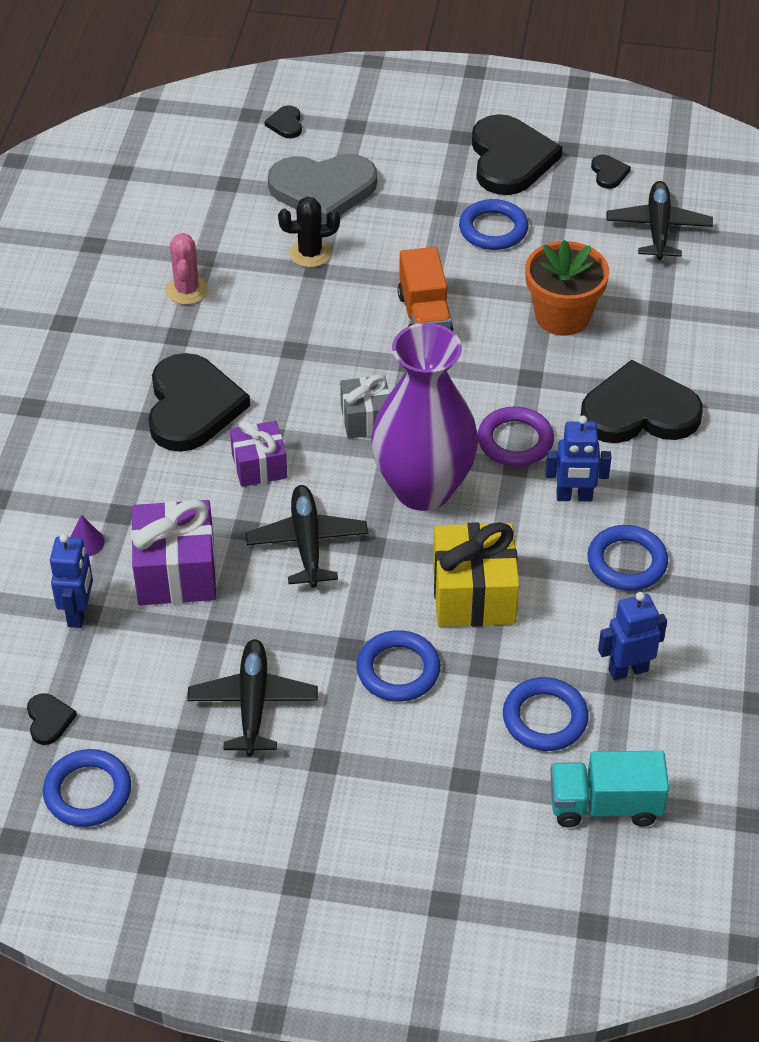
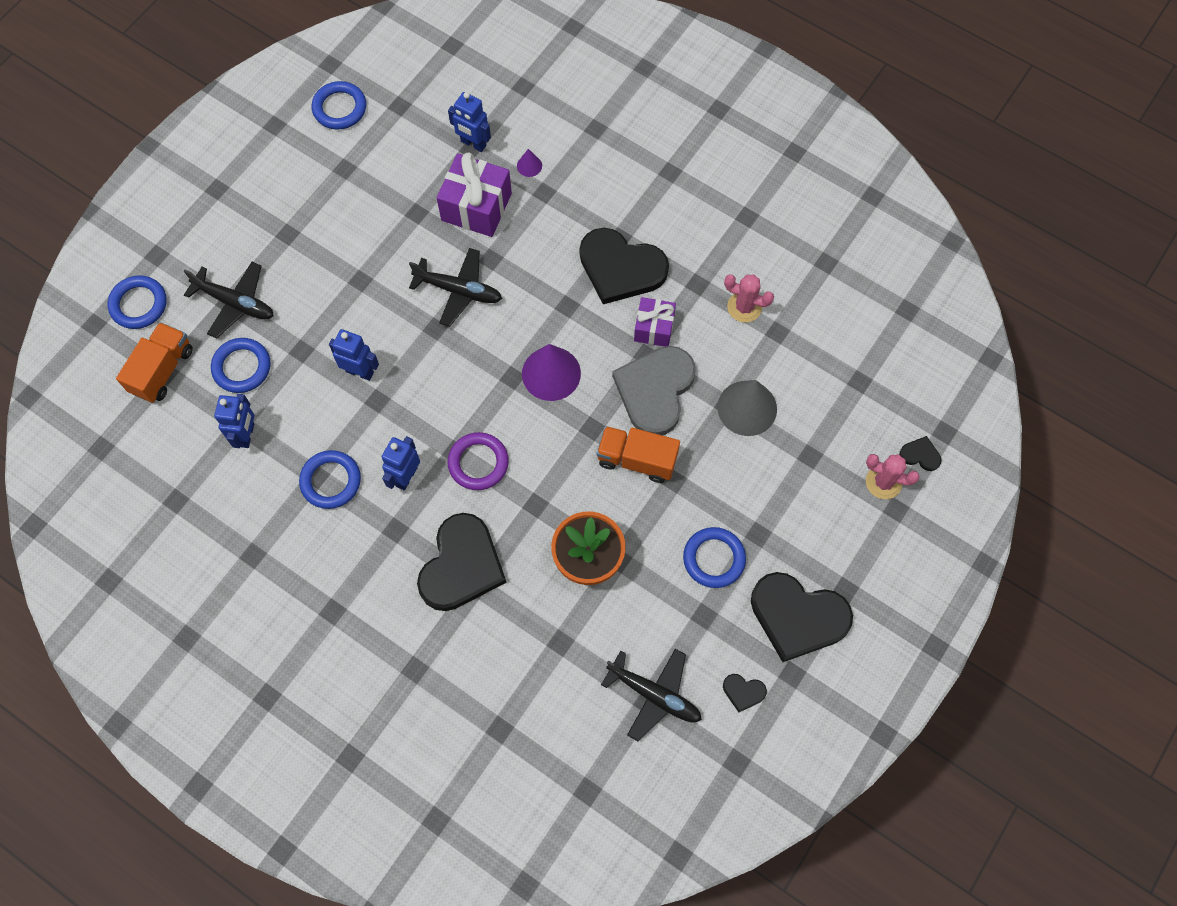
camera: 115 degrees right, 20 degrees up
black heart [27,693,77,745] -> none
black plane [187,639,318,757] -> black plane moved to [184,262,274,339]
purple gift [230,420,287,487] -> purple gift moved to [634,297,676,347]
grey heart [268,154,377,224] -> grey heart moved to [612,346,696,435]
black cactus [278,197,340,267] -> grey cone [717,380,777,436]
grey gift [340,374,390,439] -> purple cone [522,344,581,401]
blue ring [357,630,441,702] -> blue ring moved to [108,275,167,329]
purple vase [371,323,478,511] -> none
yellow gift [433,522,519,627] -> blue robot [329,329,379,381]
turquoise truck [550,751,669,827] -> orange truck [116,322,193,403]
none -> pink cactus [866,454,920,499]

